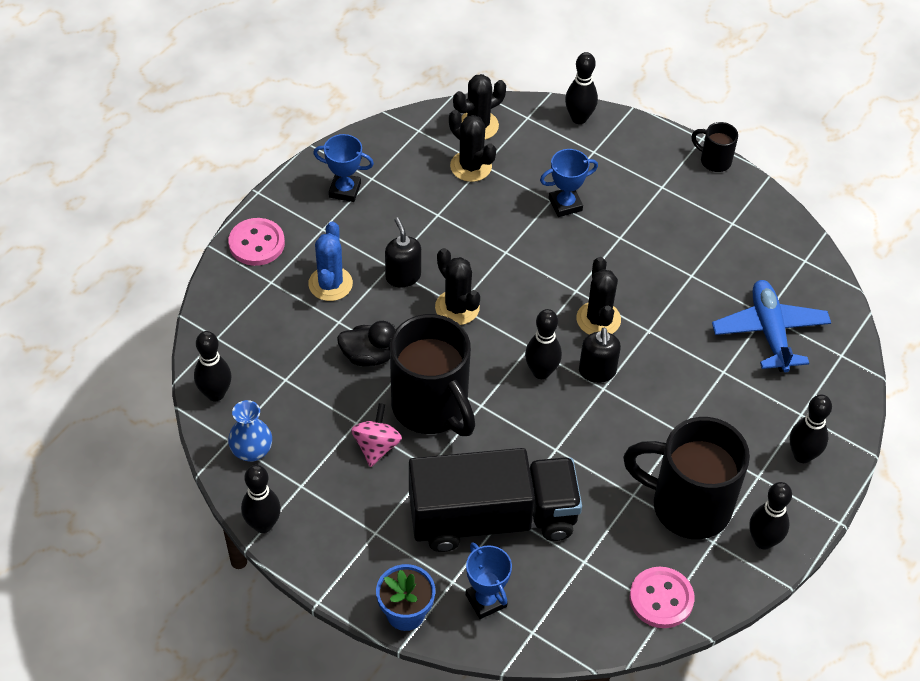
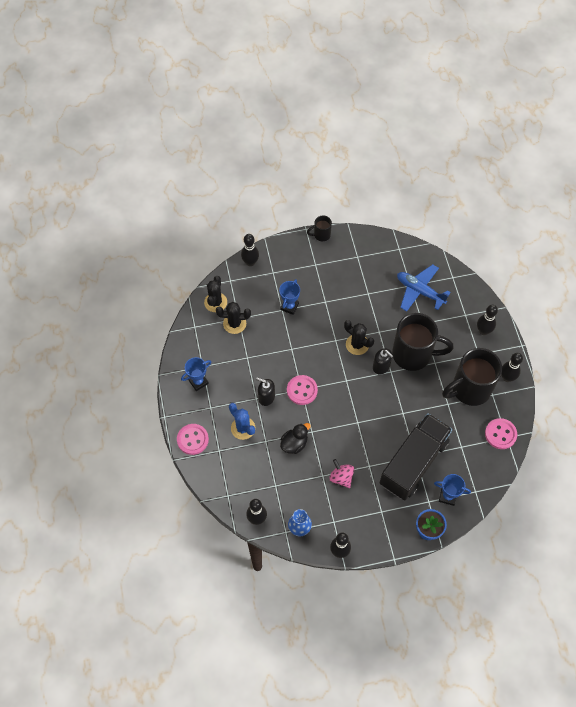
camera: 45 degrees left, 10 degrees up
black mug [390,314,475,436] -> black mug moved to [392,313,454,371]
black cactus [435,248,480,325] -> pink button [287,375,318,405]
black bowling pin [525,309,562,379] -> none

